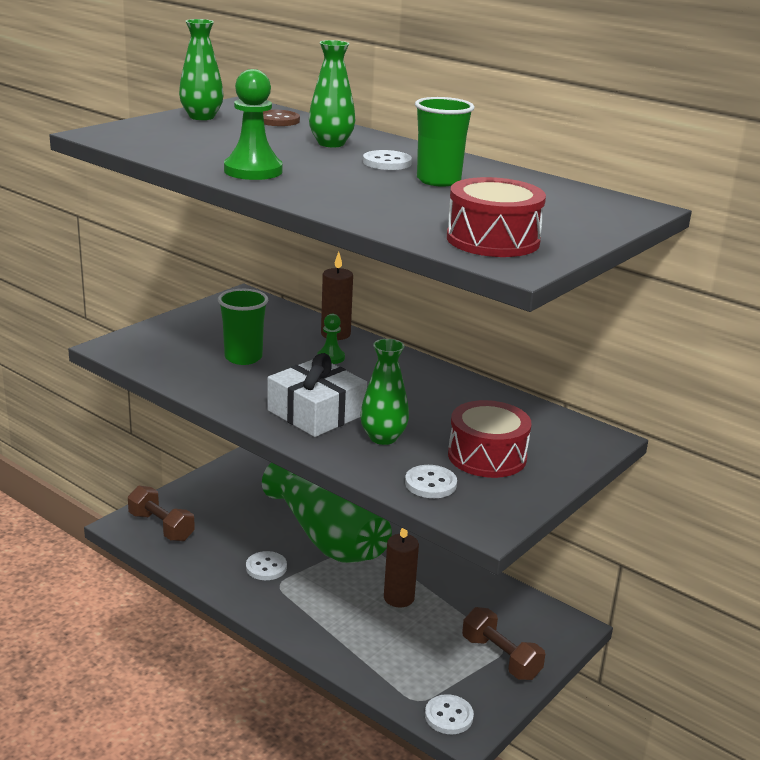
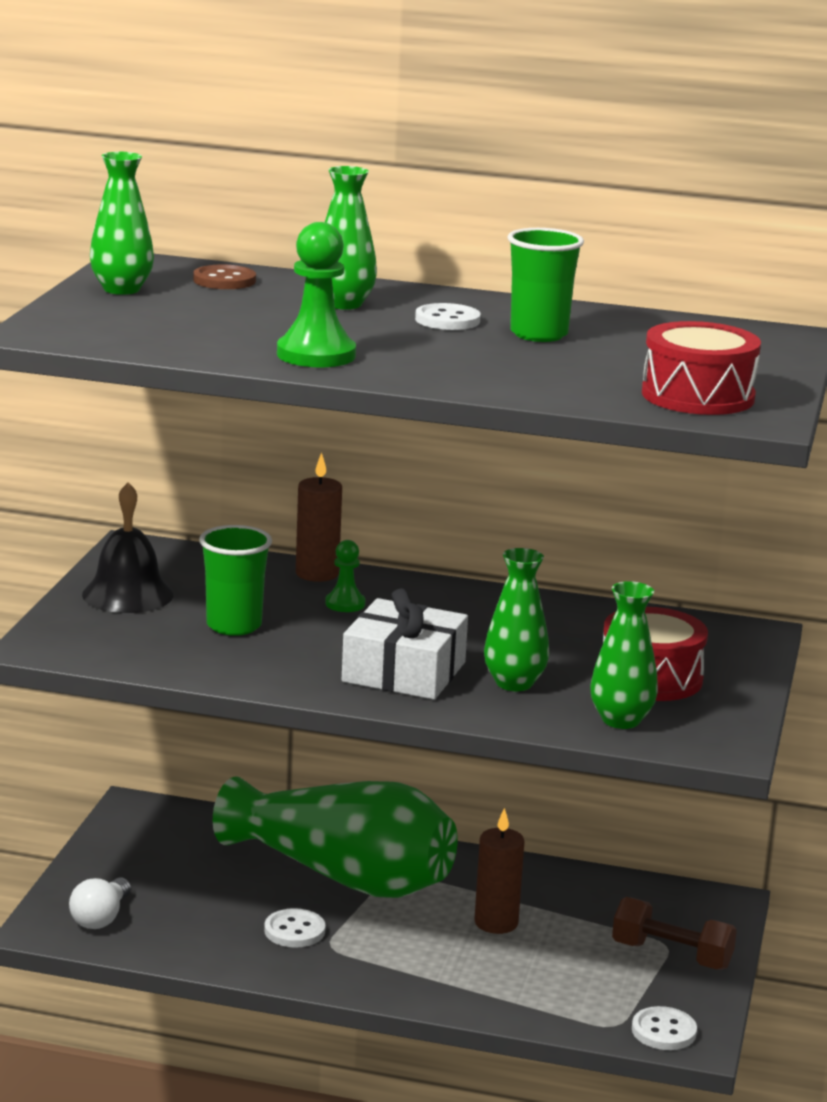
camera: 25 degrees left, 5 degrees down
brown dumbbell [128,485,195,541] -> white light bulb [69,878,131,929]
white button [405,465,457,498] -> green vase [590,581,658,729]
none -> black bell [82,483,174,613]

